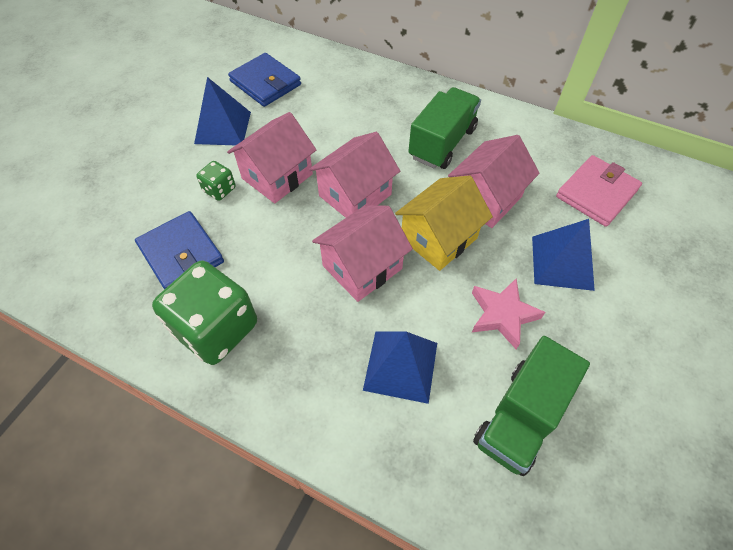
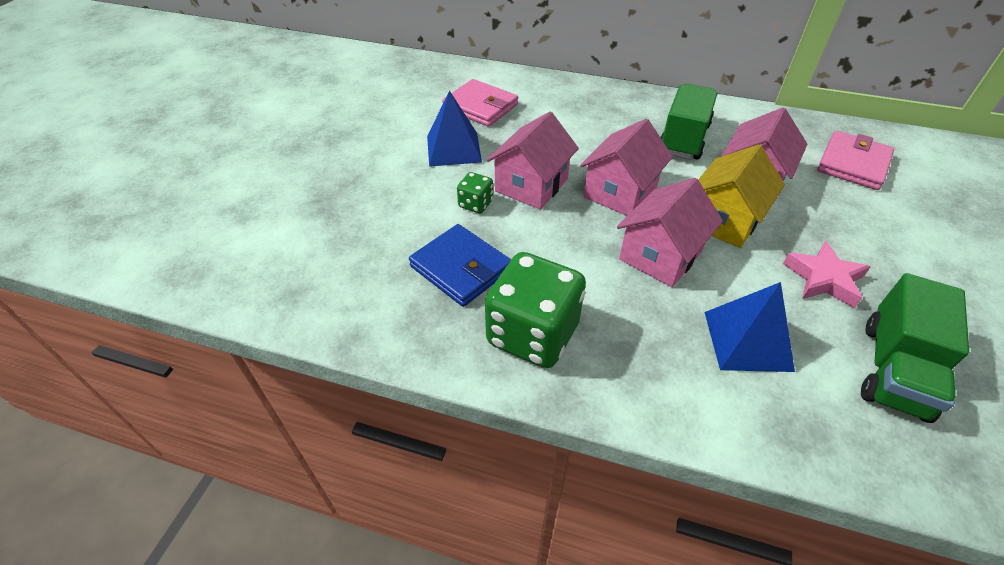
camera: 10 degrees left, 10 degrees down
blue wallet [228,53,301,107] -> pink wallet [442,79,518,127]
blue pyramid [532,219,595,291] -> none

